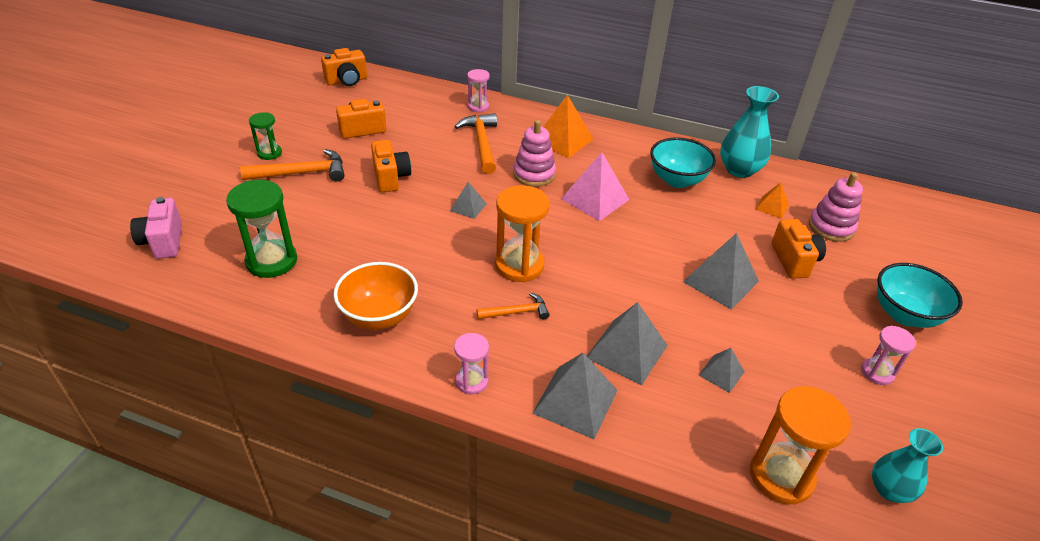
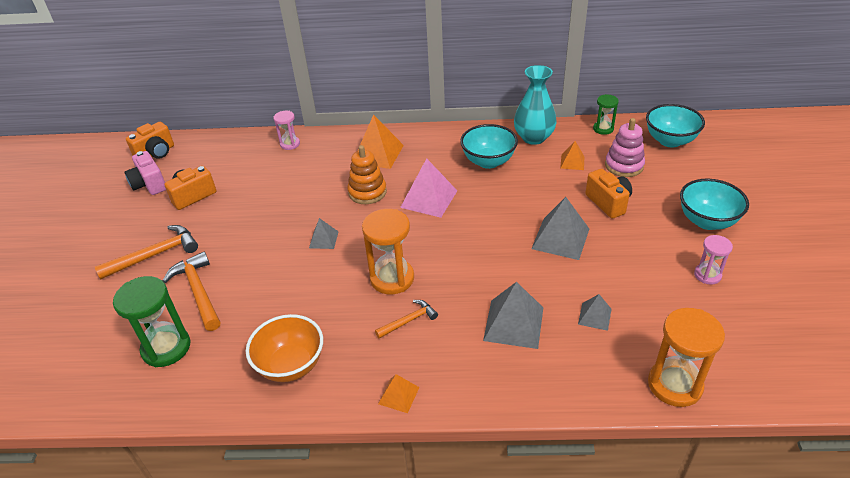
camera: 15 degrees left, 0 degrees up
pink camera [130,197,182,259] -> pink camera moved to [125,151,166,195]
green hourglass [249,112,282,160] -> green hourglass moved to [593,94,619,135]
orange camera [371,140,411,192] -> none
orange hammer [454,113,497,174] -> orange hammer moved to [163,252,220,331]
pink hourglass [454,333,489,394] -> orange pyramid [378,374,420,413]
pink stacking toy [513,120,556,187] -> orange stacking toy [347,145,387,204]
grey pyramid [532,353,618,439] -> none
turquoise vase [872,428,943,503] -> none
none -> turquoise bowl [646,104,705,147]

